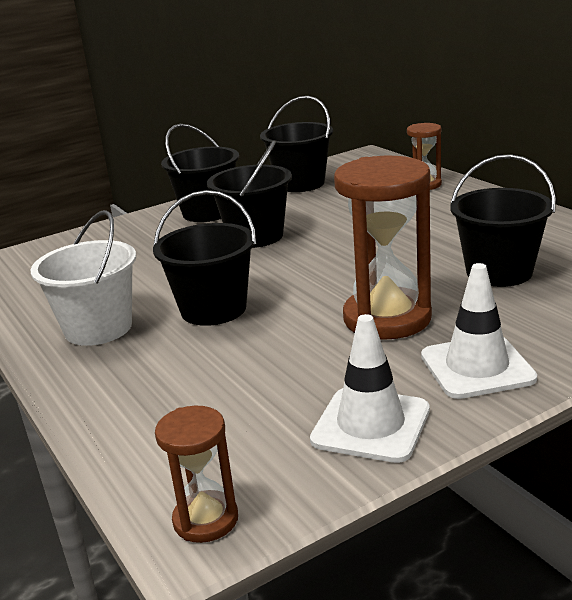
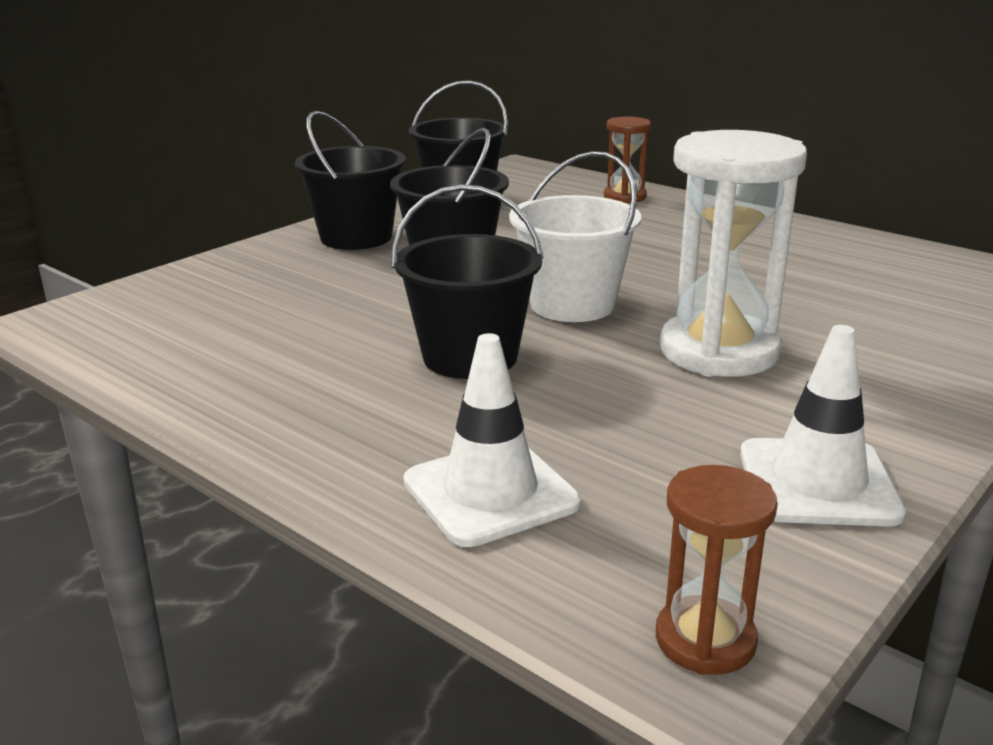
camera: 20 degrees left, 0 degrees up
white bucket [30,210,136,346] -> white bucket moved to [509,151,641,322]
brown hourglass [334,156,432,340] -> white hourglass [660,130,807,377]
white traffic cone [421,263,537,399] -> white traffic cone moved to [403,333,581,547]
black bucket [450,154,556,287] -> none

